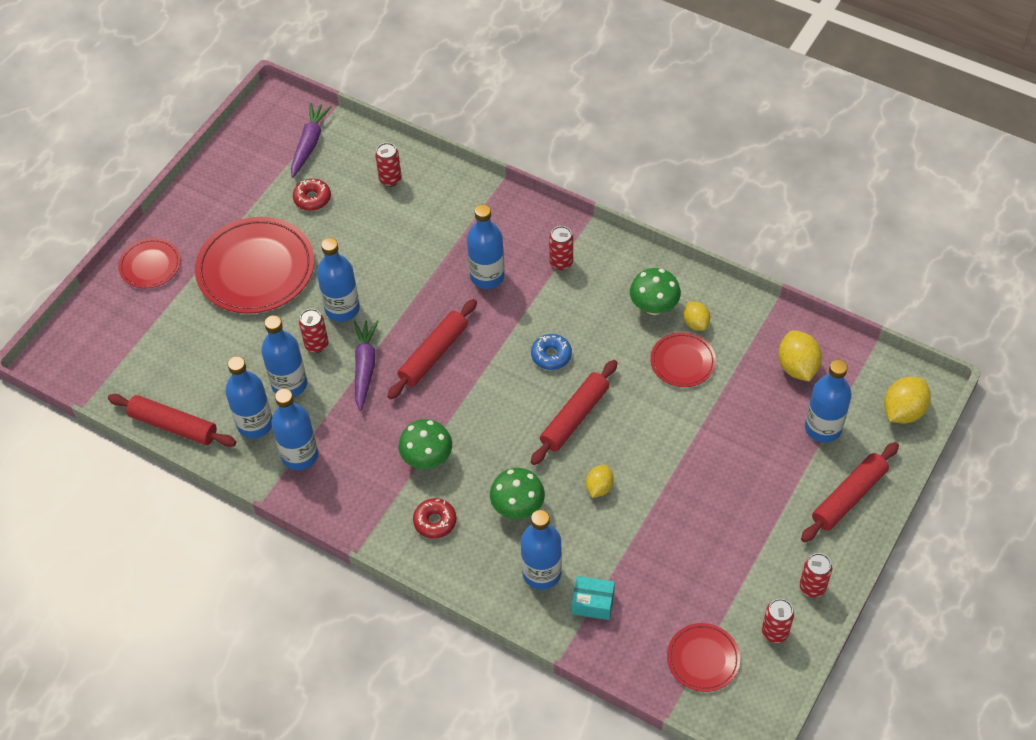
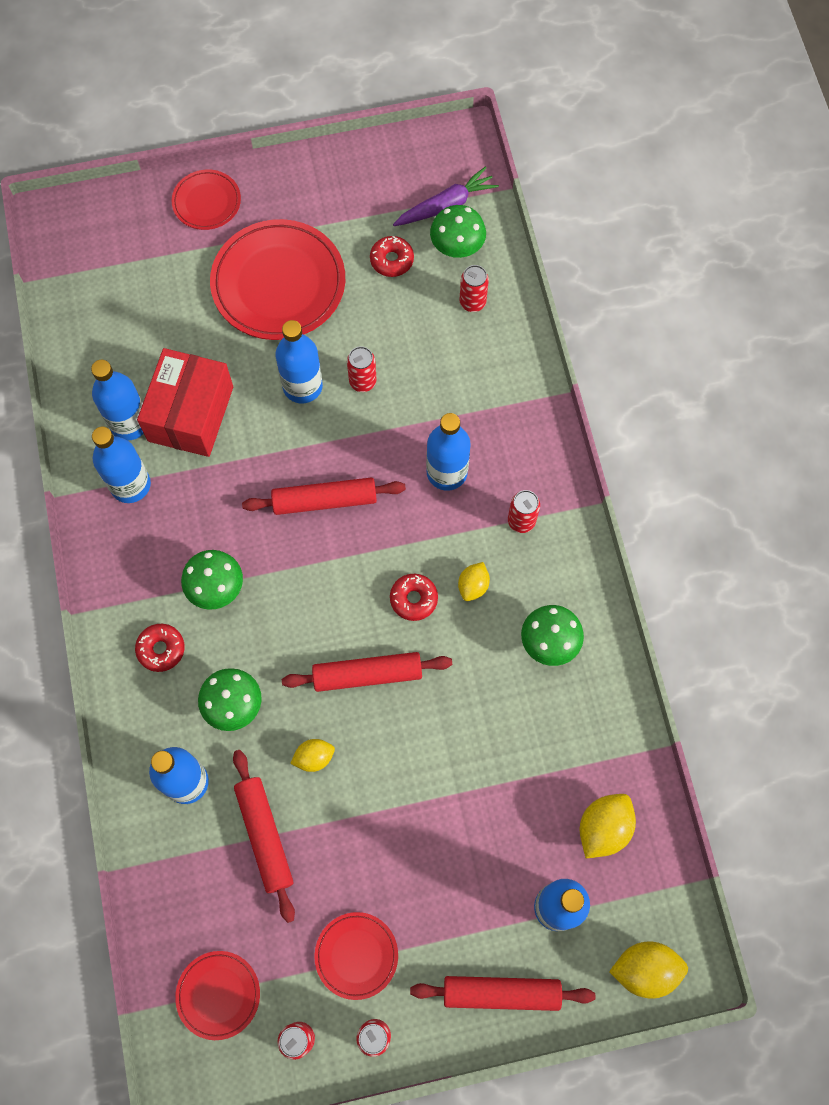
camera: 45 degrees right, 15 degrees up
red rolling pin [108,394,236,447] -> red rolling pin moved to [233,750,295,923]
blue bottle [261,315,307,397] -> red box [137,348,233,457]
red can [299,309,328,353] -> red can moved to [347,346,377,392]
purple carrot [354,320,379,411] -> none
blue donut [531,334,572,370] -> red donut [390,574,438,621]
turquoise box [572,576,615,620] -> none
red plate [650,332,716,387] -> red plate moved to [315,912,398,1000]
yellow lemon [684,302,710,331] -> yellow lemon moved to [458,562,490,601]
none -> green mushroom [430,205,486,258]

